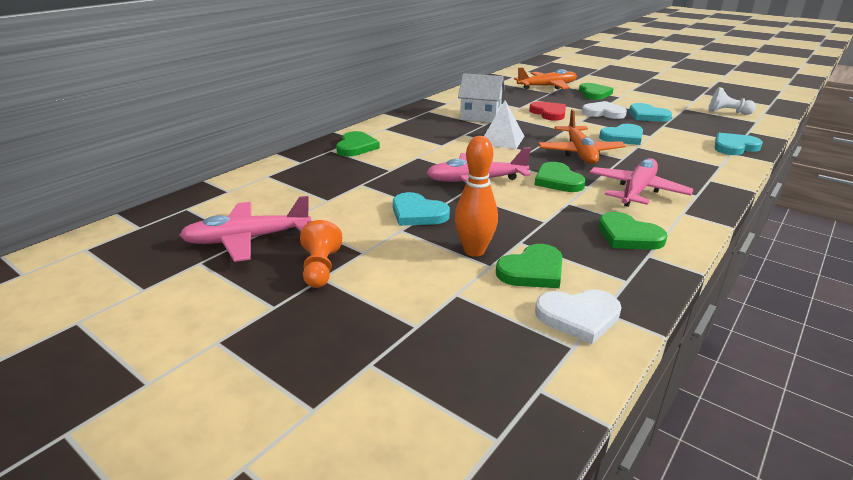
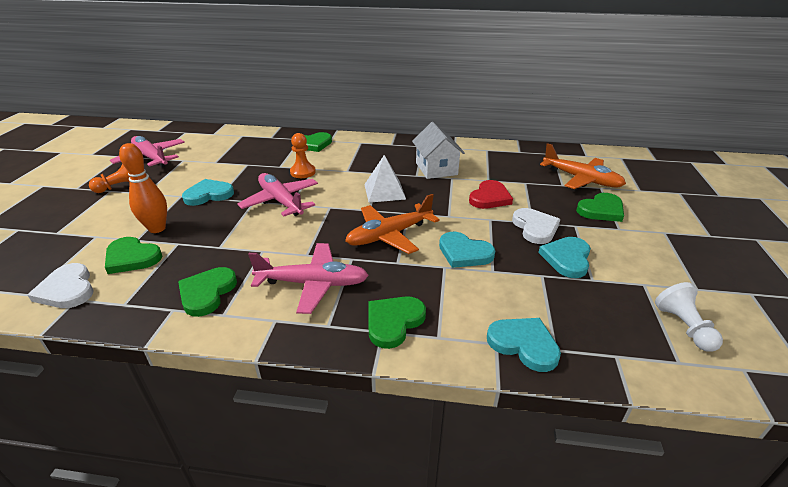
camera: 60 degrees right, 5 degrees up
turquoise heart [393,192,450,226] -> turquoise heart turned 60 degrees clockwise [182,179,234,206]
green heart [535,162,586,192] -> green heart moved to [369,296,426,349]
none -> orange pawn [290,133,316,178]

